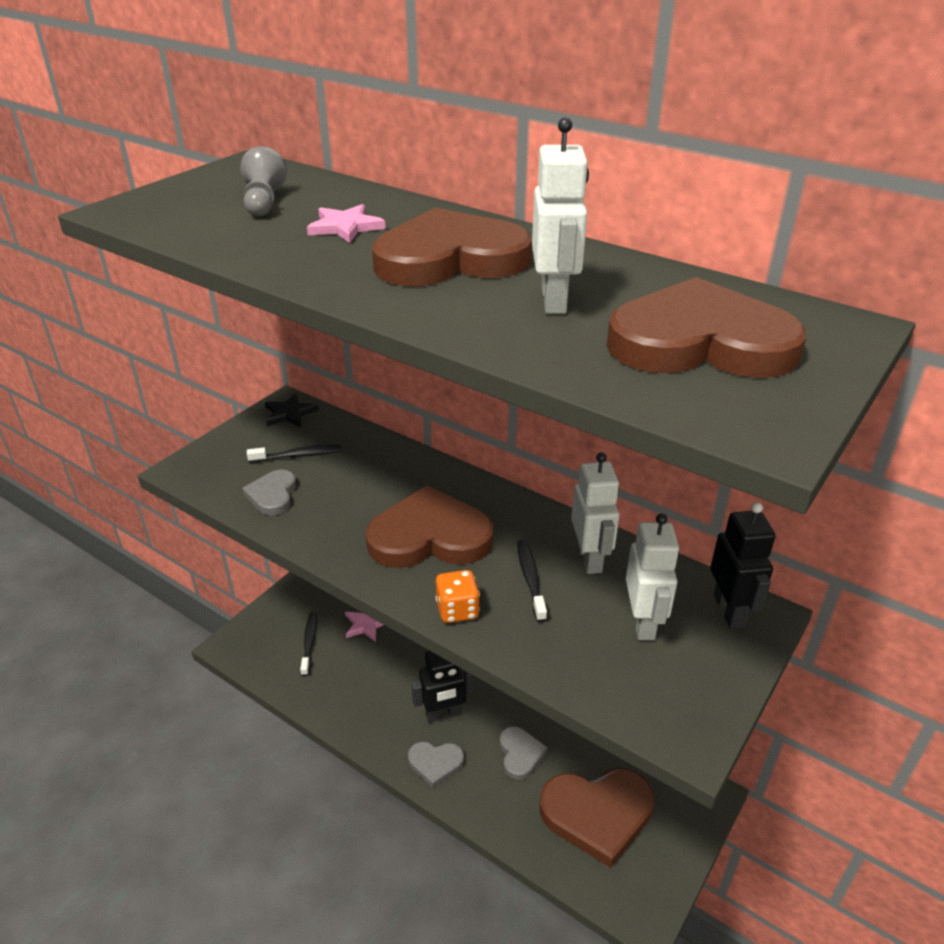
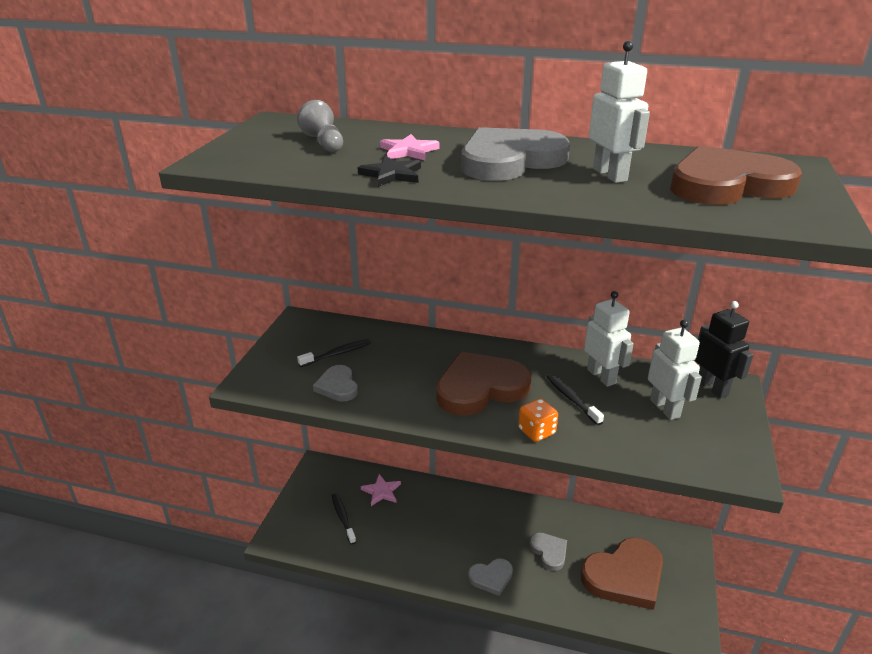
camera: 20 degrees left, 5 degrees down
black star [265,393,319,428] -> black star moved to [358,156,421,187]
brown heart [372,208,532,286] -> grey heart [461,127,570,181]
black robot [411,651,475,723] -> none

